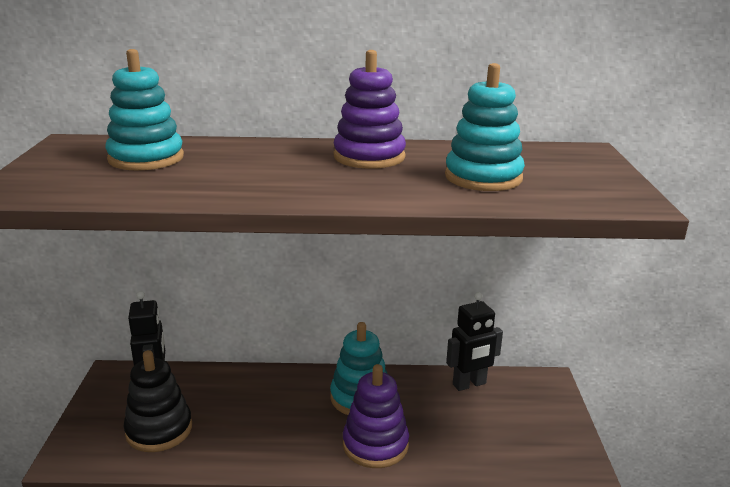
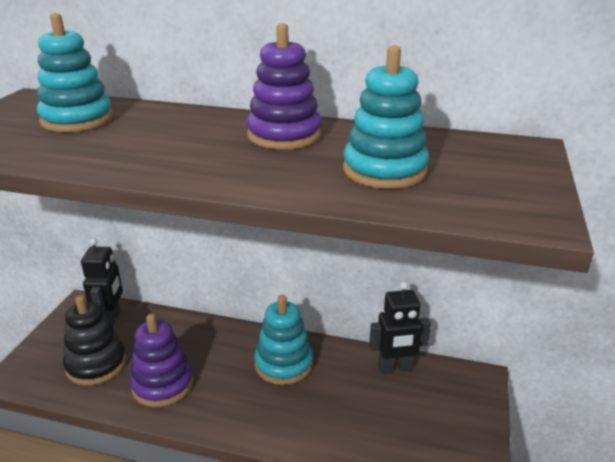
camera: 15 degrees right, 5 degrees up
purple stacking toy [343,364,409,468] -> purple stacking toy moved to [130,314,193,407]

